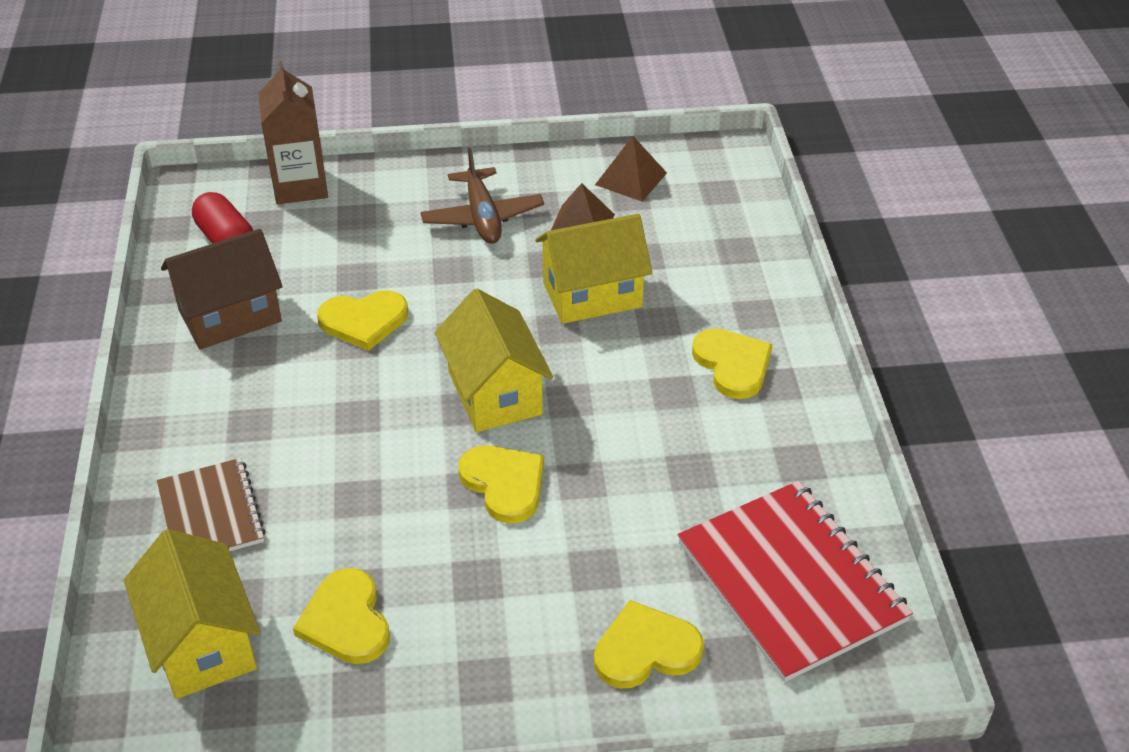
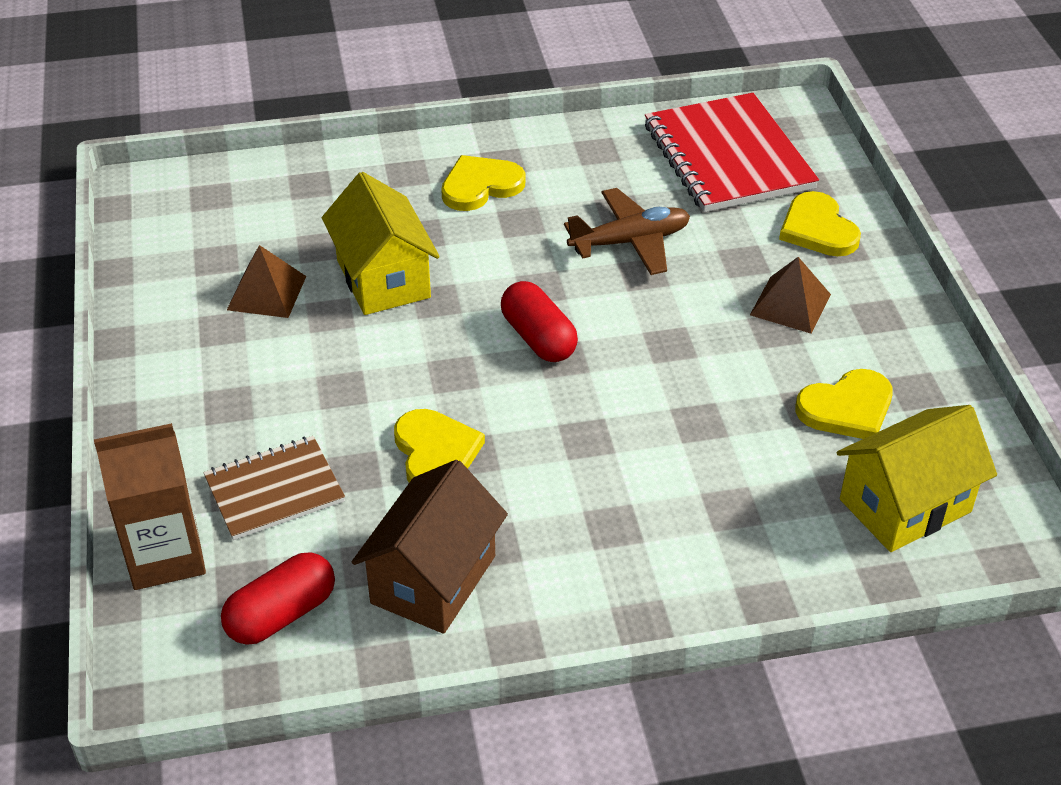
camera: 95 degrees left, 0 degrees up
brown notebook [157,458,266,551] -> brown notebook moved to [203,436,345,540]
brown house [161,229,283,350] -> brown house turned 60 degrees clockwise [352,460,508,634]
brown plane [420,147,544,244] -> brown plane moved to [564,188,690,275]
yellow house [435,289,553,432] -> red capsule [501,281,578,362]
yellow heart [458,445,544,523] -> none
brown pyramid [595,136,667,202] -> brown pyramid moved to [750,257,831,334]
red notebook [678,481,913,682] -> red notebook turned 75 degrees counterclockwise [645,93,819,212]

